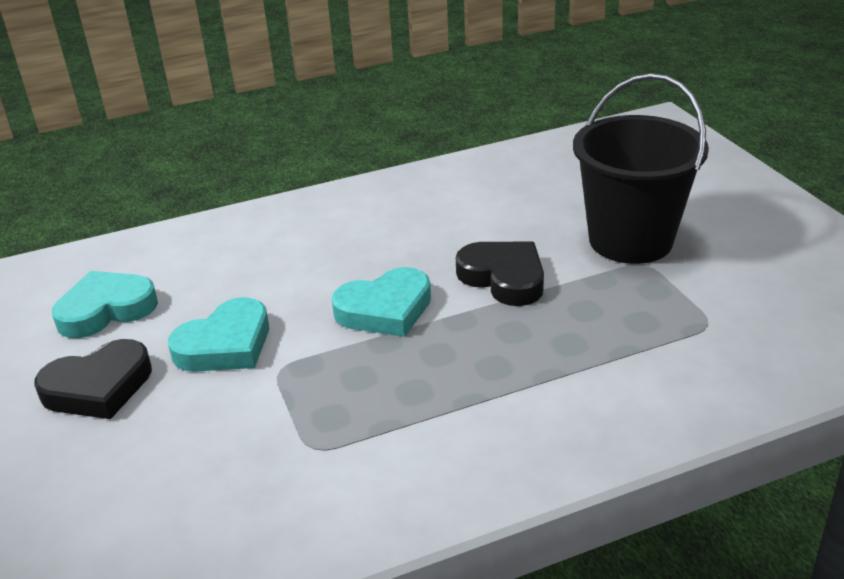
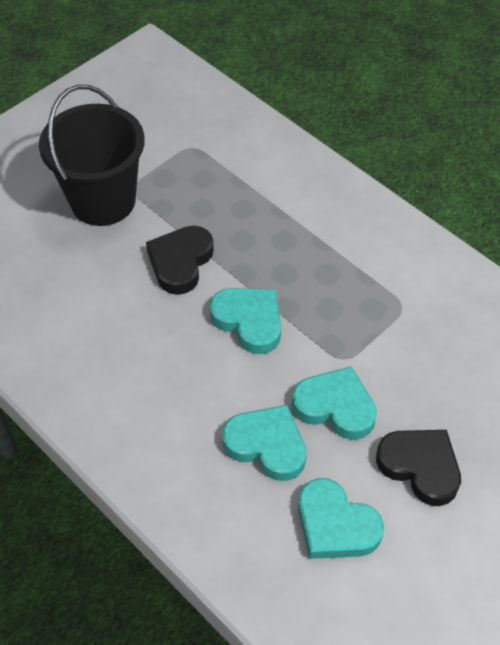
camera: 115 degrees left, 20 degrees up
none -> turquoise heart [223,405,307,481]

